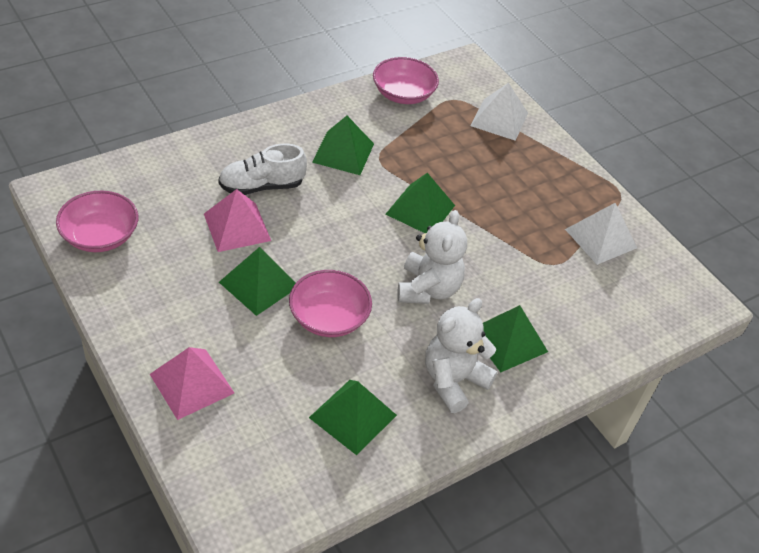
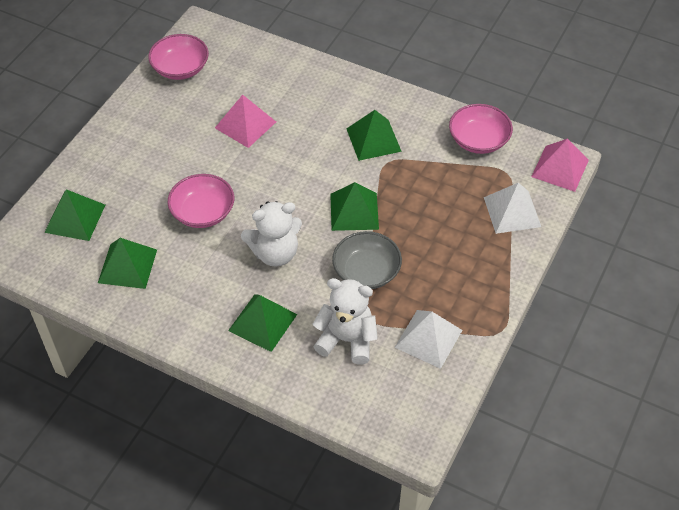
camera: 65 degrees right, 5 degrees up
pink pyramid [150,347,234,420] -> pink pyramid moved to [531,138,589,192]
white shoe [218,143,307,195] -> none
green pyramid [219,247,296,316] -> green pyramid moved to [44,189,105,241]
white teddy bear [425,298,497,413] -> white teddy bear moved to [313,278,378,365]
none -> grey bowl [332,231,402,289]

